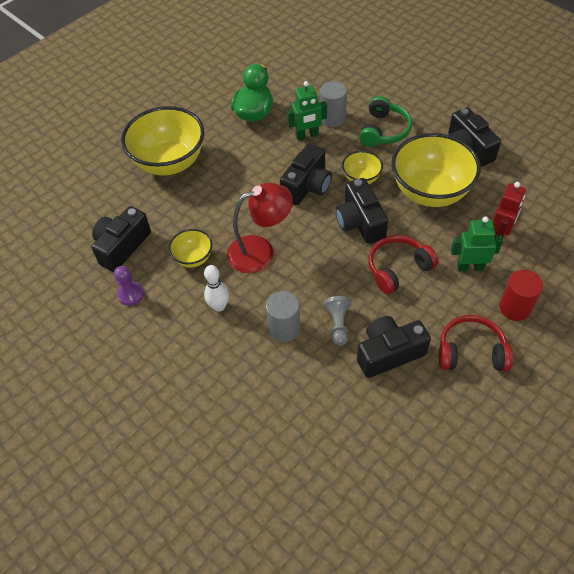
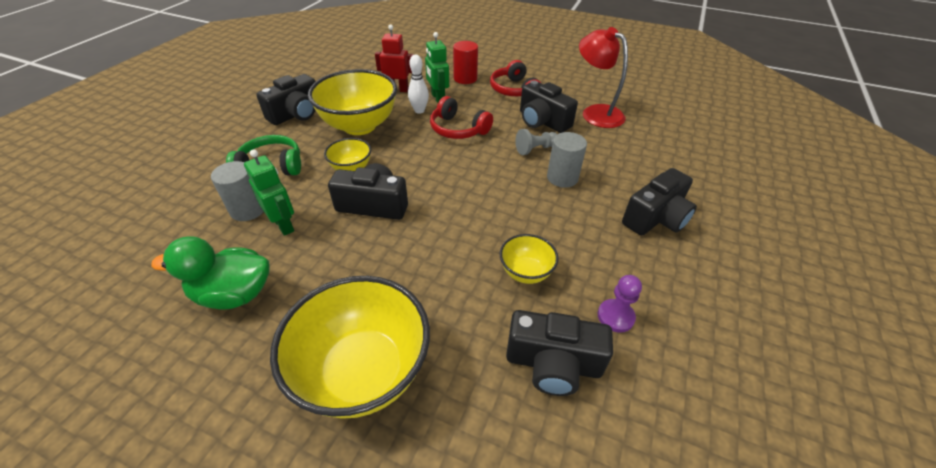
camera: 115 degrees left, 10 degrees down
white bowling pin [204,265,229,312] -> white bowling pin moved to [408,54,429,114]
red lamp [227,183,293,273] -> red lamp moved to [579,27,628,128]
black camera [336,178,388,244] -> black camera moved to [622,168,697,236]

